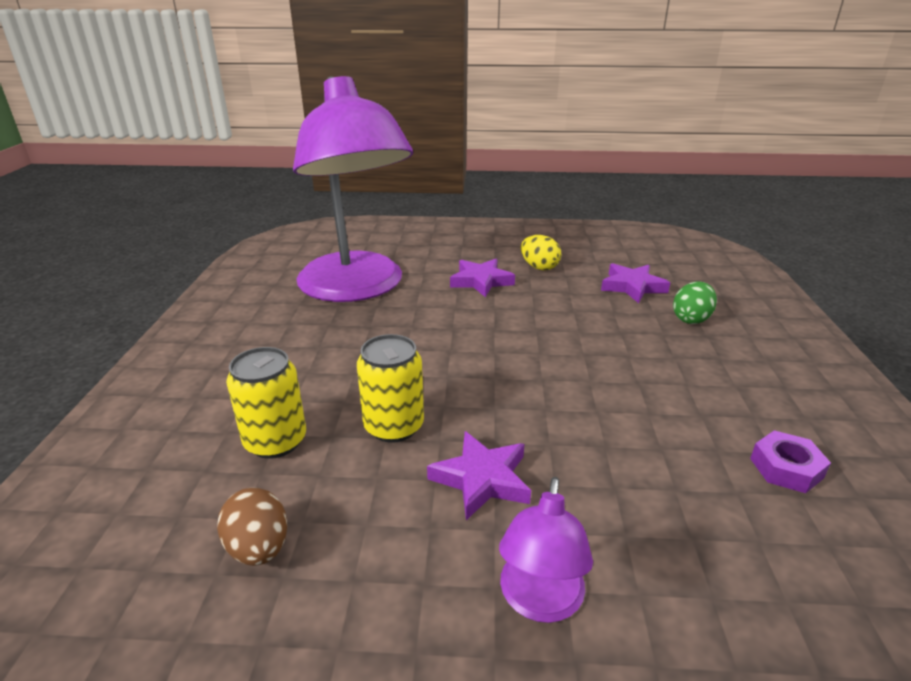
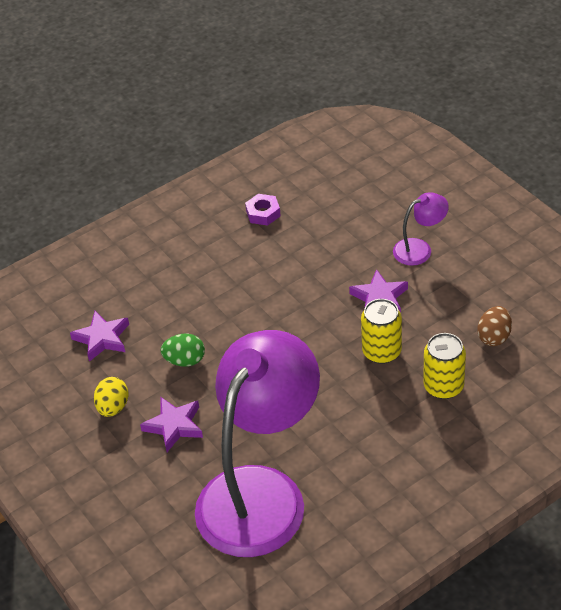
camera: 125 degrees left, 15 degrees up
green egg [673,281,717,324] -> green egg moved to [160,334,205,367]

